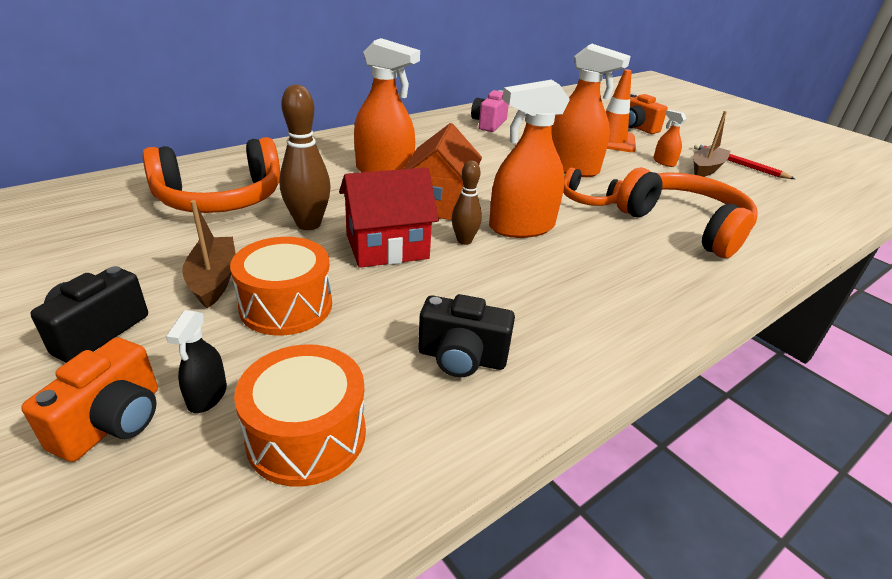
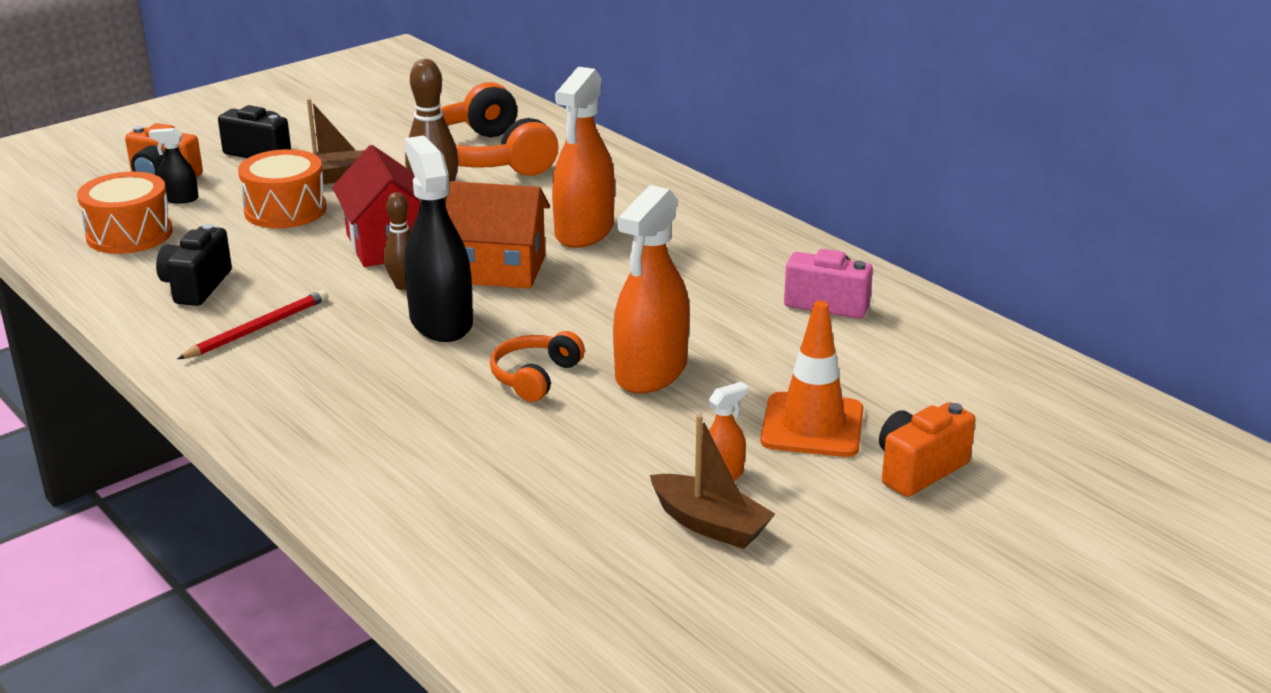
camera: 90 degrees right, 5 degrees down
orange spray bottle [489,80,570,238] -> black spray bottle [404,135,473,342]
orange headphones [616,168,758,258] -> none
red pencil [694,143,795,179] -> red pencil moved to [177,290,328,359]

